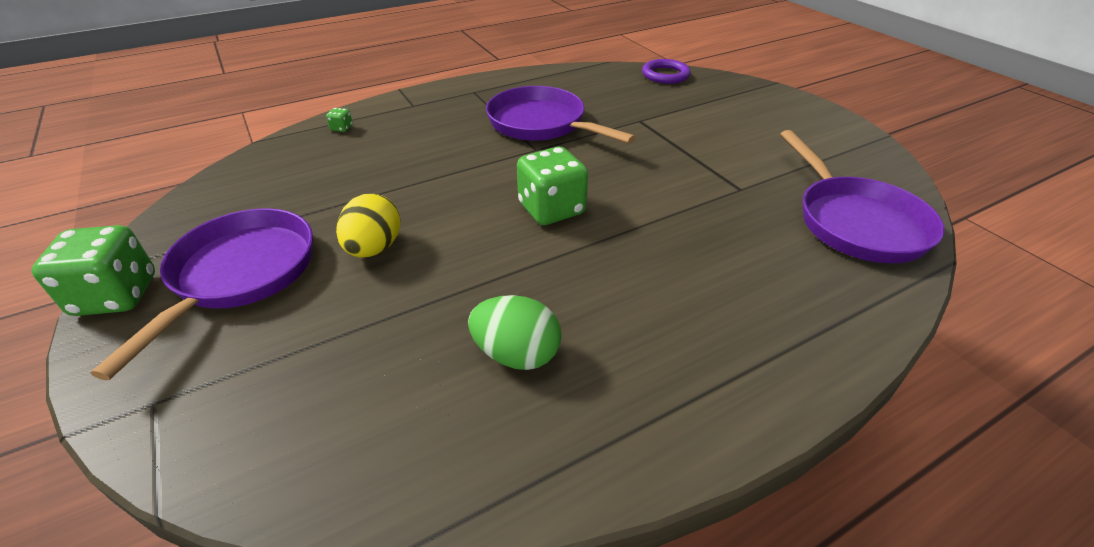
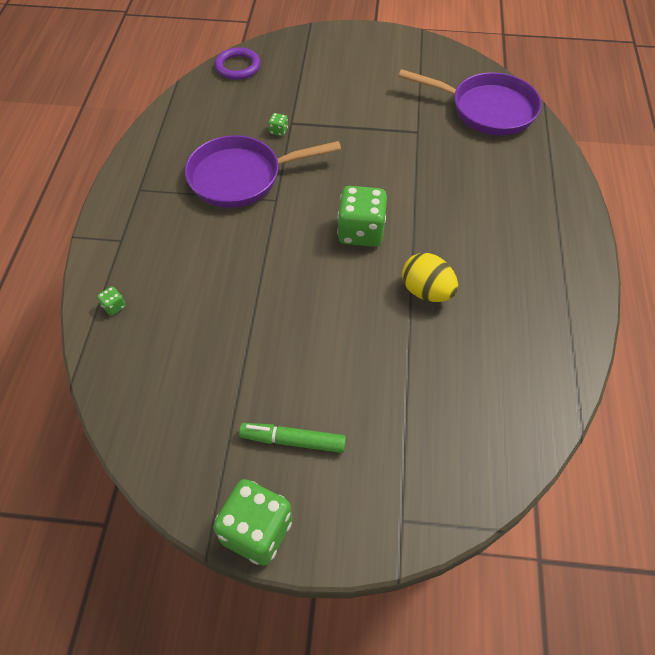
camera: 55 degrees left, 15 degrees up
purple pan [91,208,313,380] -> green marker [239,423,346,453]
yellow egg [336,194,401,257] -> yellow egg moved to [402,253,458,302]
green egg [468,295,562,370] -> none
none -> green dice [268,113,288,136]

